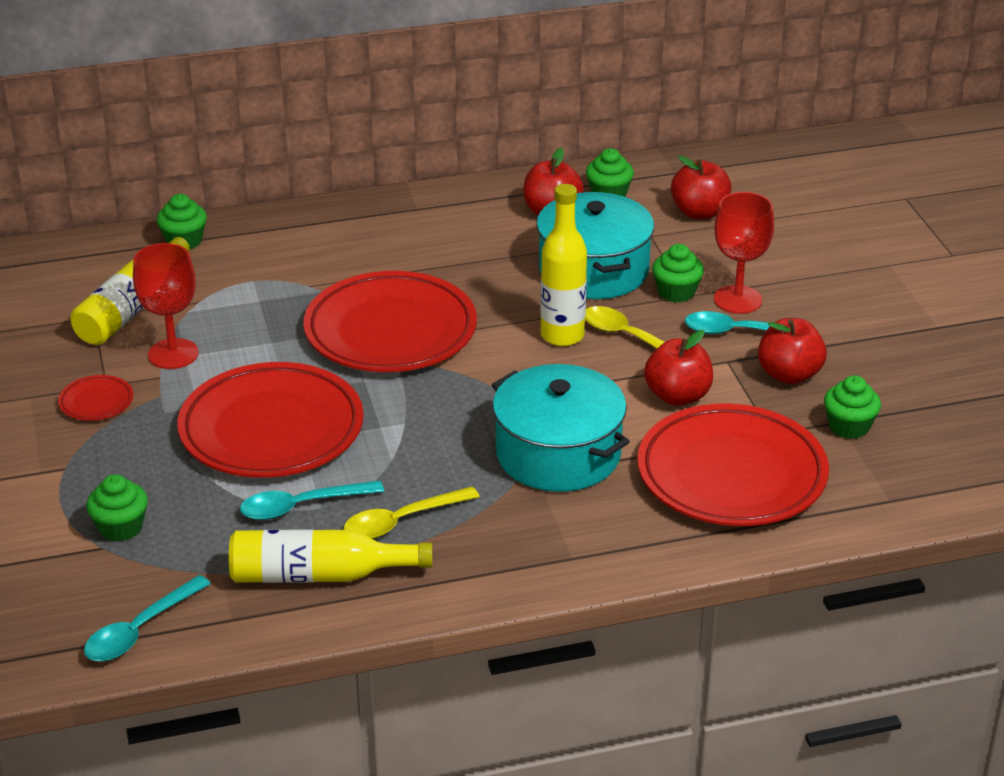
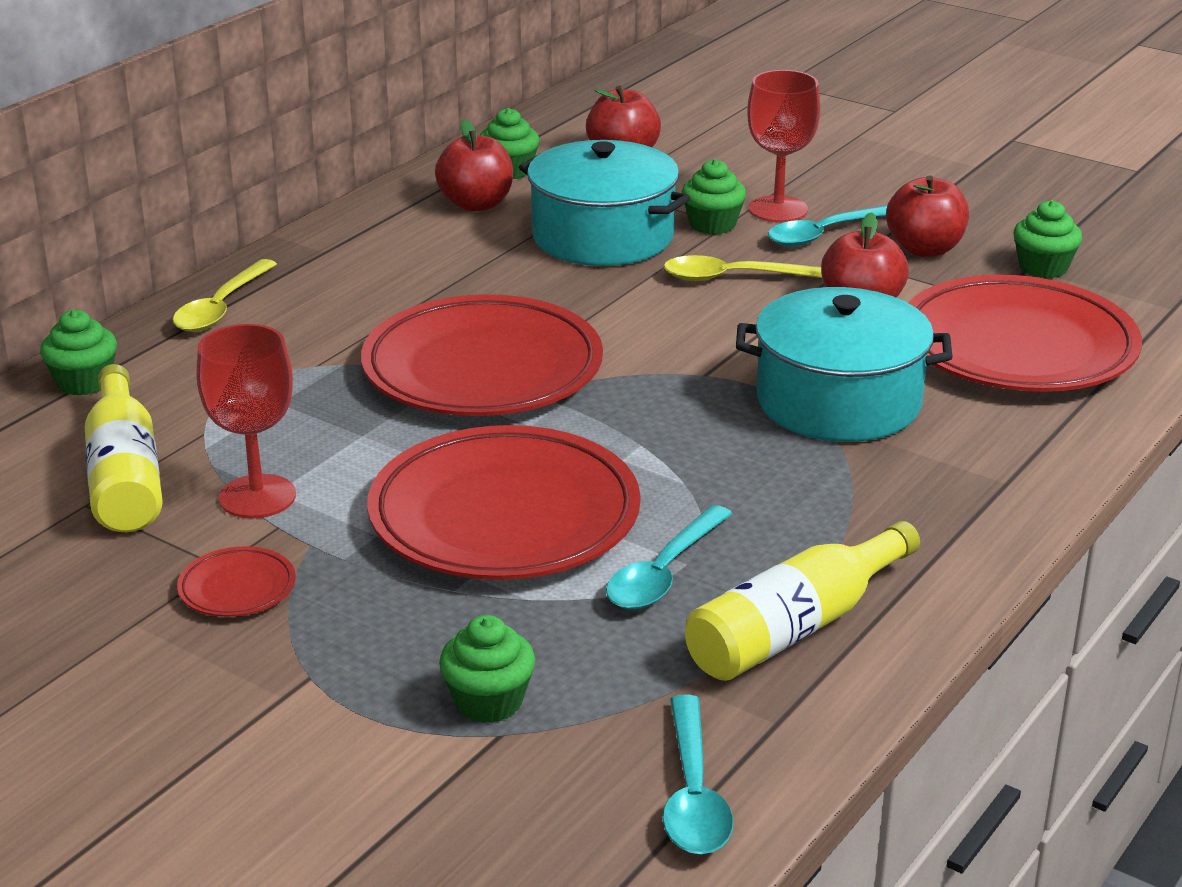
camera: 40 degrees left, 5 degrees down
yellow spoon [343,487,480,539] -> yellow spoon moved to [173,259,277,332]
yellow bottle [540,184,587,346] -> none

